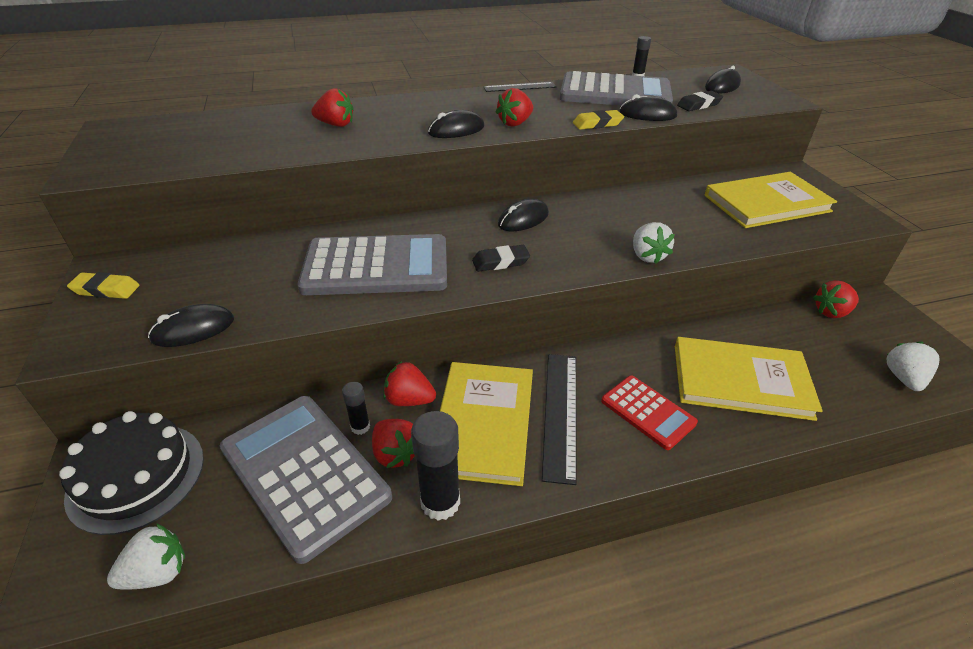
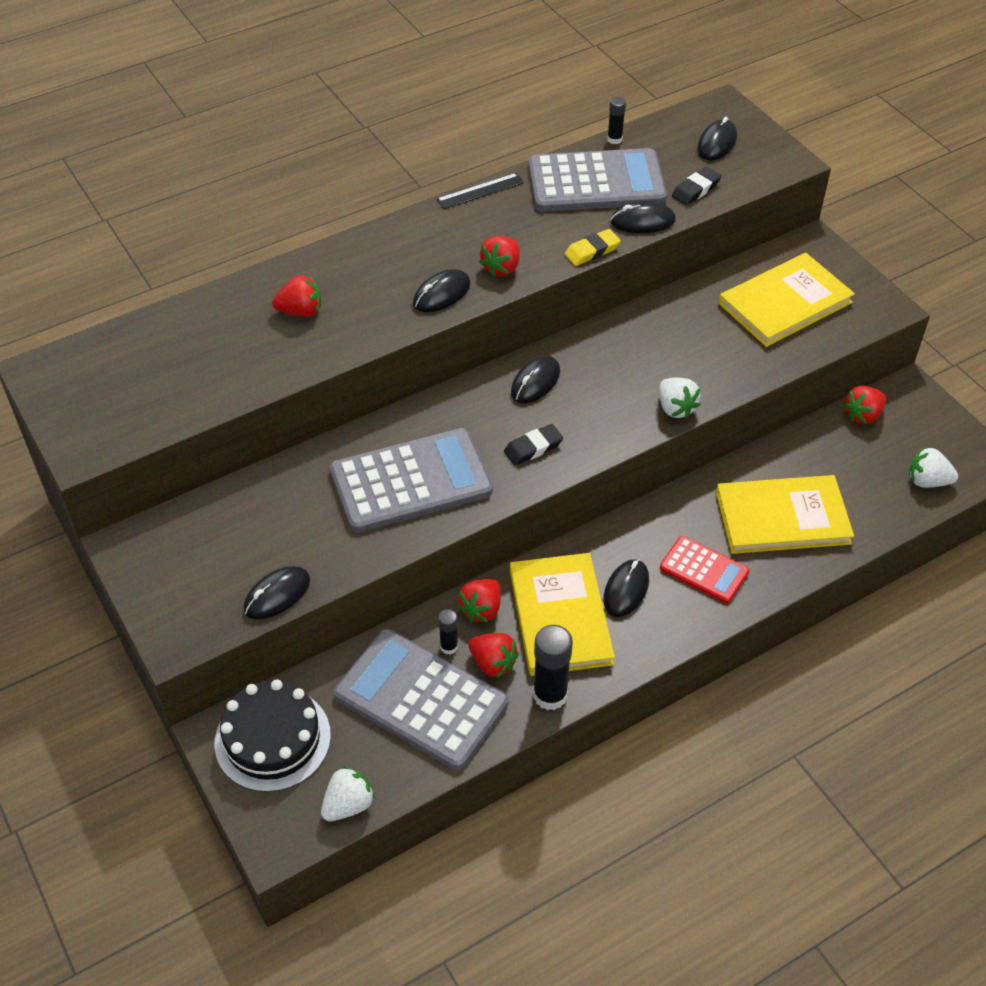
camera: 15 degrees left, 10 degrees up
yellow eraser [67,272,139,299] -> none
red strawberry [383,361,436,406] -> red strawberry turned 60 degrees counterclockwise [457,579,501,622]
black ruler [542,354,577,485] -> black mouse [603,559,649,617]
white strawberry [886,341,939,391] -> white strawberry turned 75 degrees counterclockwise [909,447,958,488]

